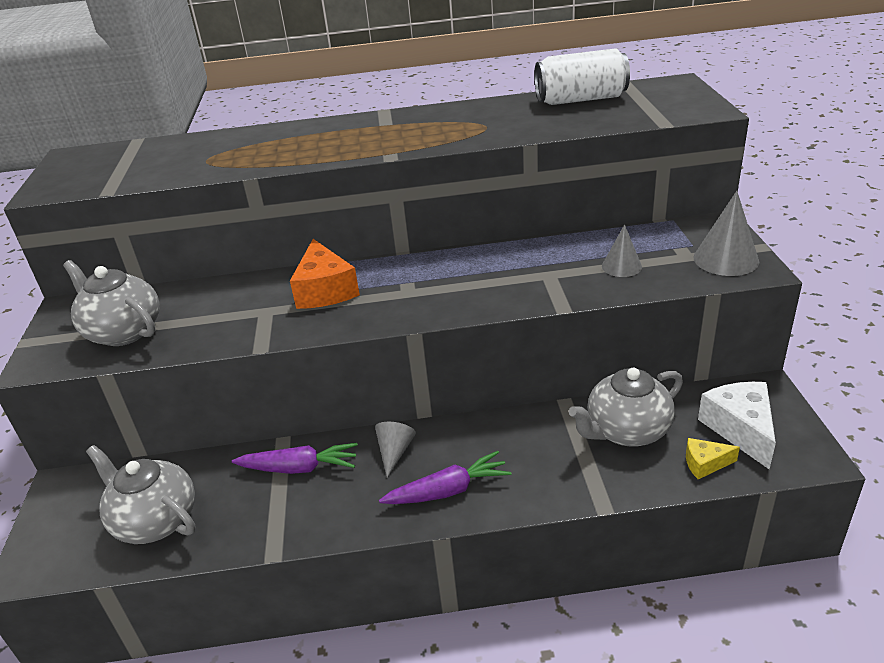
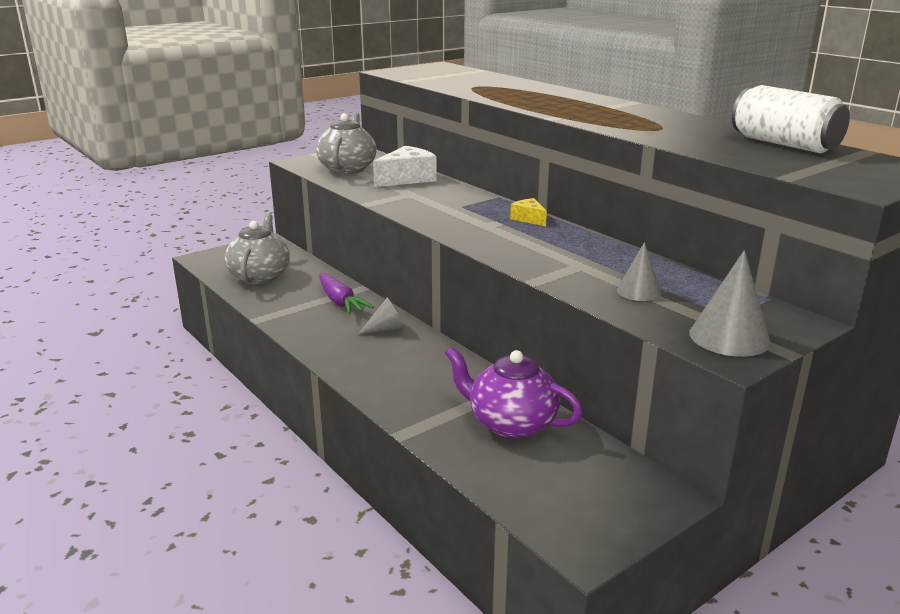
camera: 55 degrees right, 10 degrees down
orange cheese [290,239,360,309] -> none
purple carrot [379,451,511,504] -> none
grey teapot [569,367,683,447] -> purple teapot [445,346,583,439]
yellow cheese [686,438,740,479] -> yellow cheese moved to [510,198,547,226]
white cheese [698,382,776,469] -> white cheese moved to [373,146,437,187]

